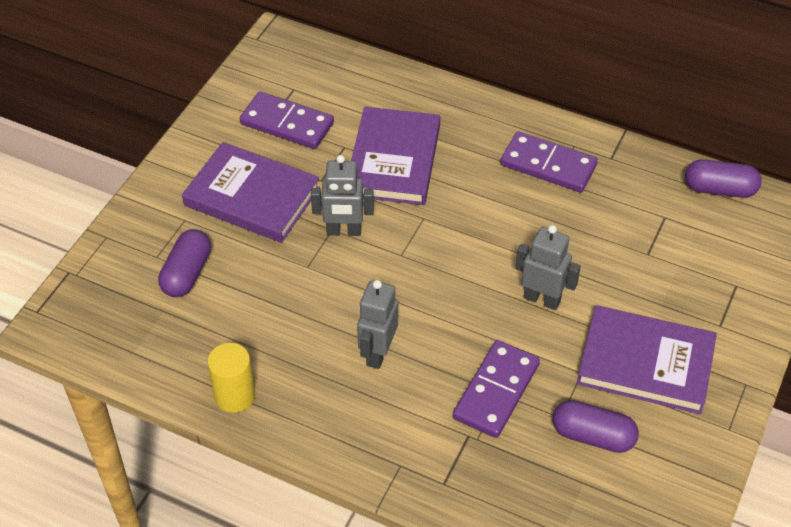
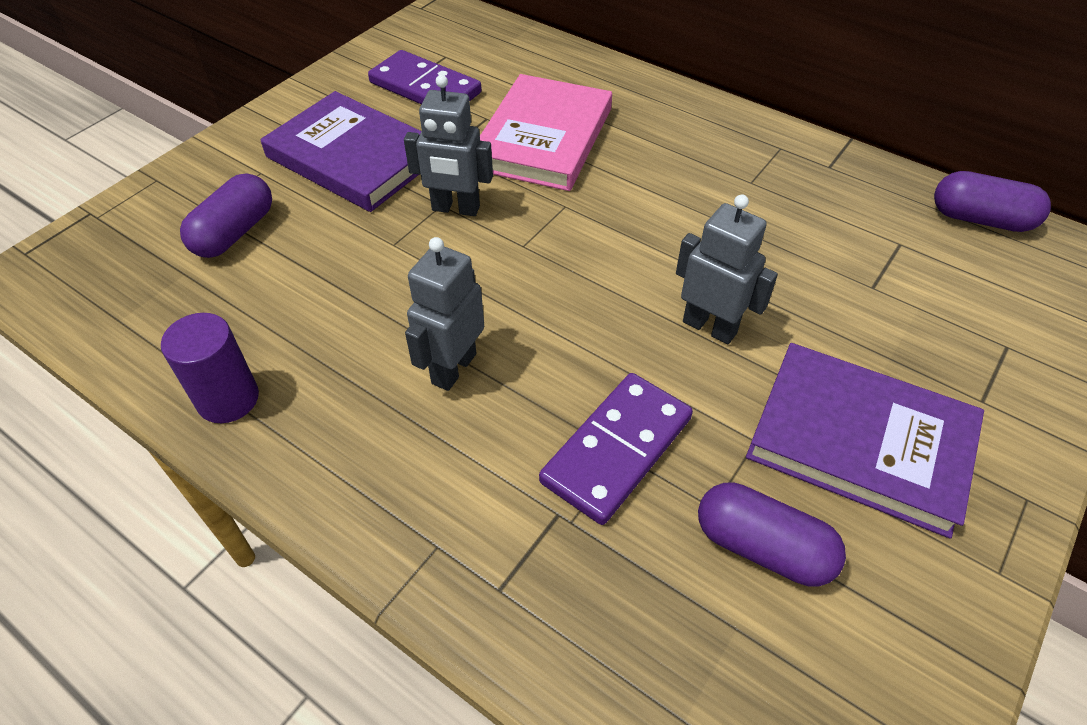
camera: 10 degrees right, 0 degrees up
yellow cylinder [207,343,255,413] -> purple cylinder [161,313,259,423]
purple book [351,107,440,205] -> pink book [480,74,612,191]
purple domino [501,131,598,192] -> none

